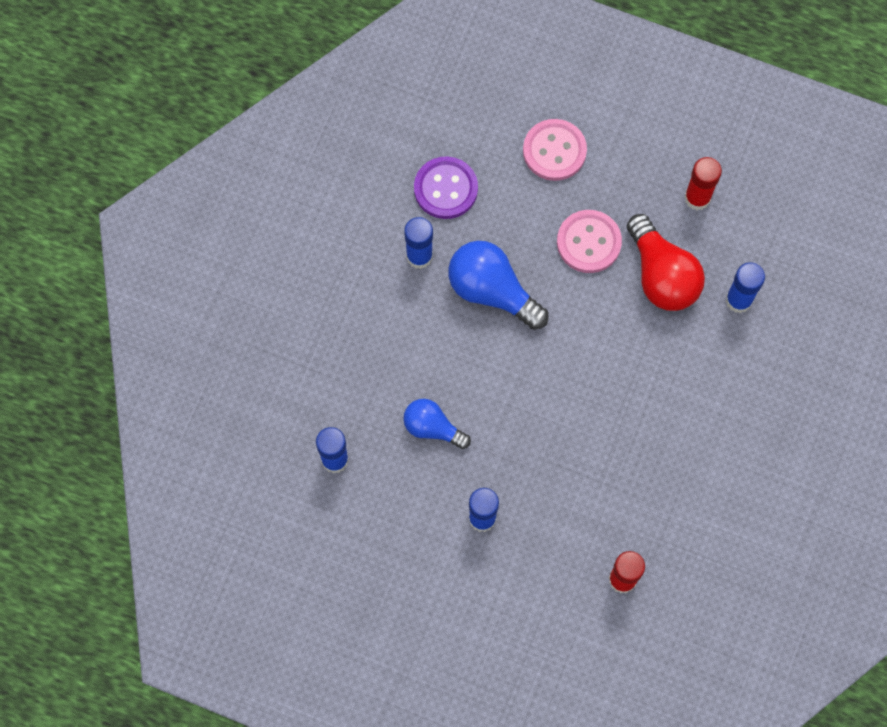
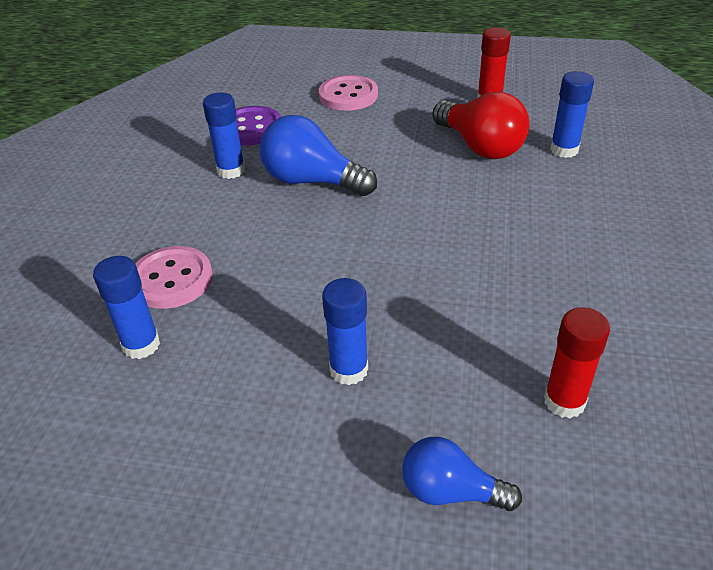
camera: 10 degrees left, 30 degrees down
blue light bulb [403,399,471,449] -> blue light bulb moved to [402,437,522,511]
pink button [557,210,622,273] -> pink button moved to [135,246,213,309]

